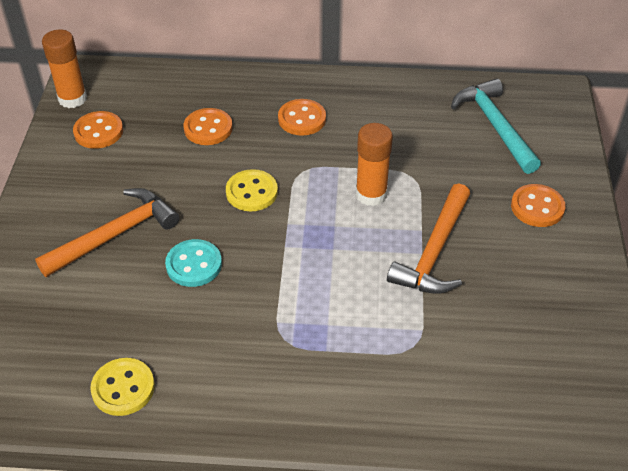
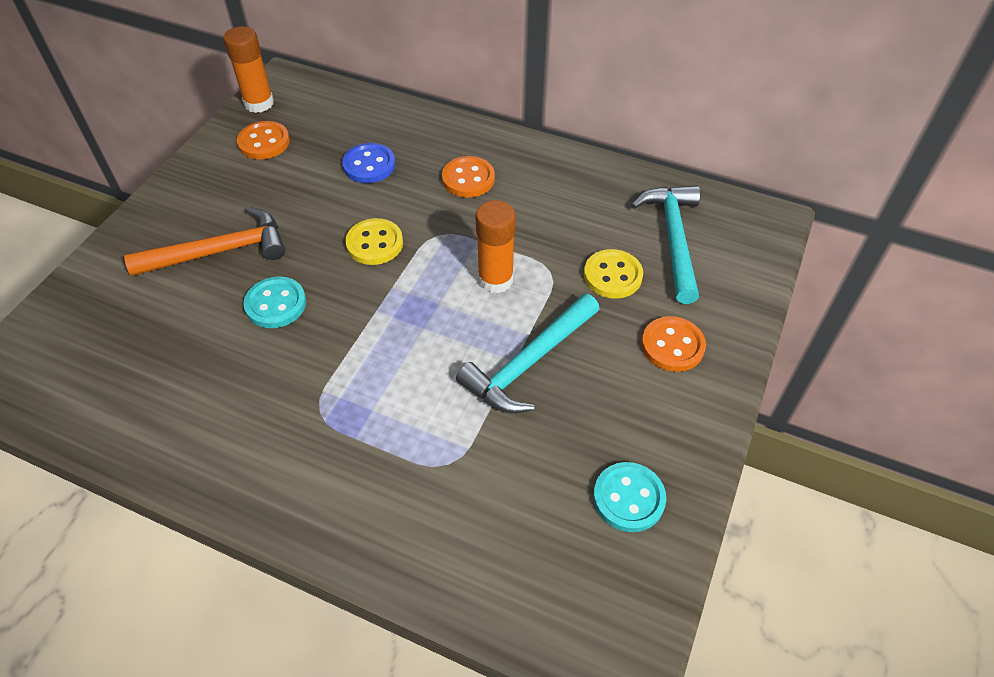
camera: 20 degrees right, 5 degrees up
yellow button [90,358,155,416] -> yellow button moved to [584,249,643,299]
orange button [183,108,233,145] -> blue button [342,143,395,183]
orange hammer [387,183,470,294] -> turquoise hammer [456,293,599,413]
none -> turquoise button [593,462,666,532]

